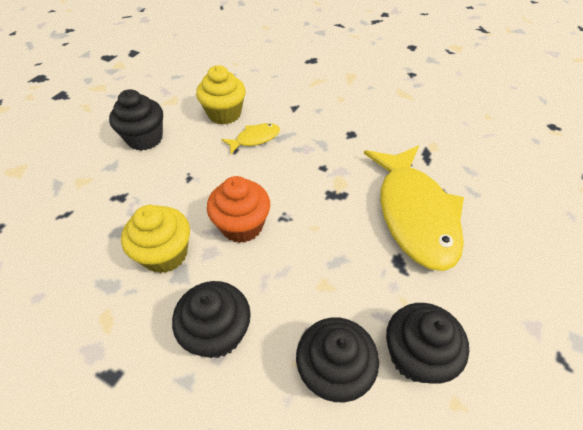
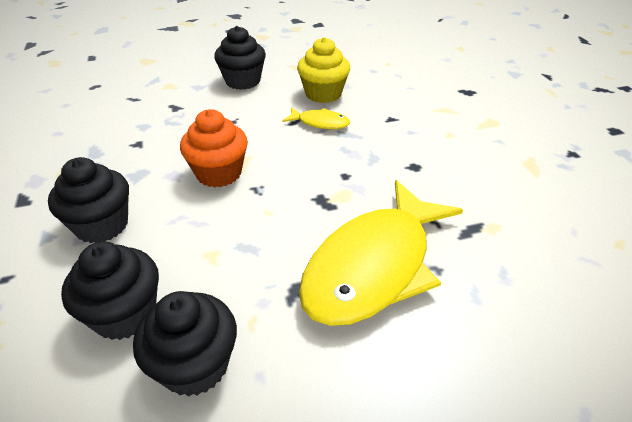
camera: 45 degrees right, 10 degrees down
yellow cupcake [121,205,190,273] -> none

